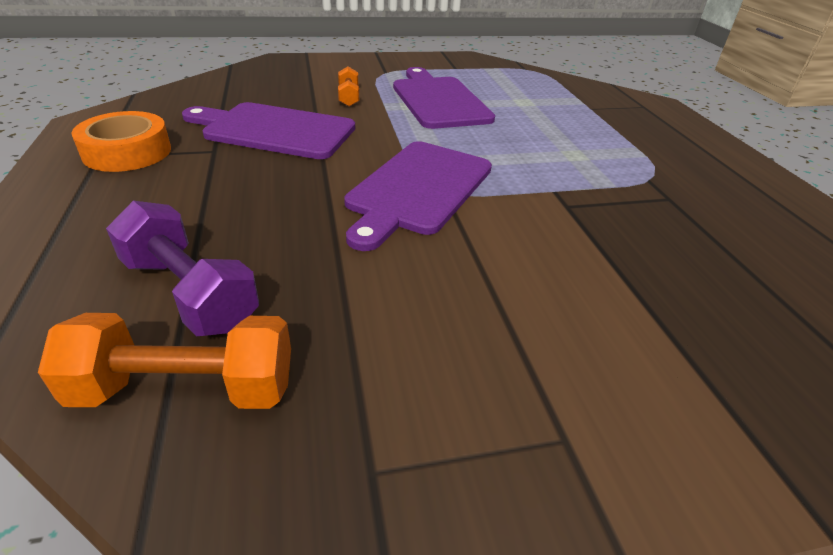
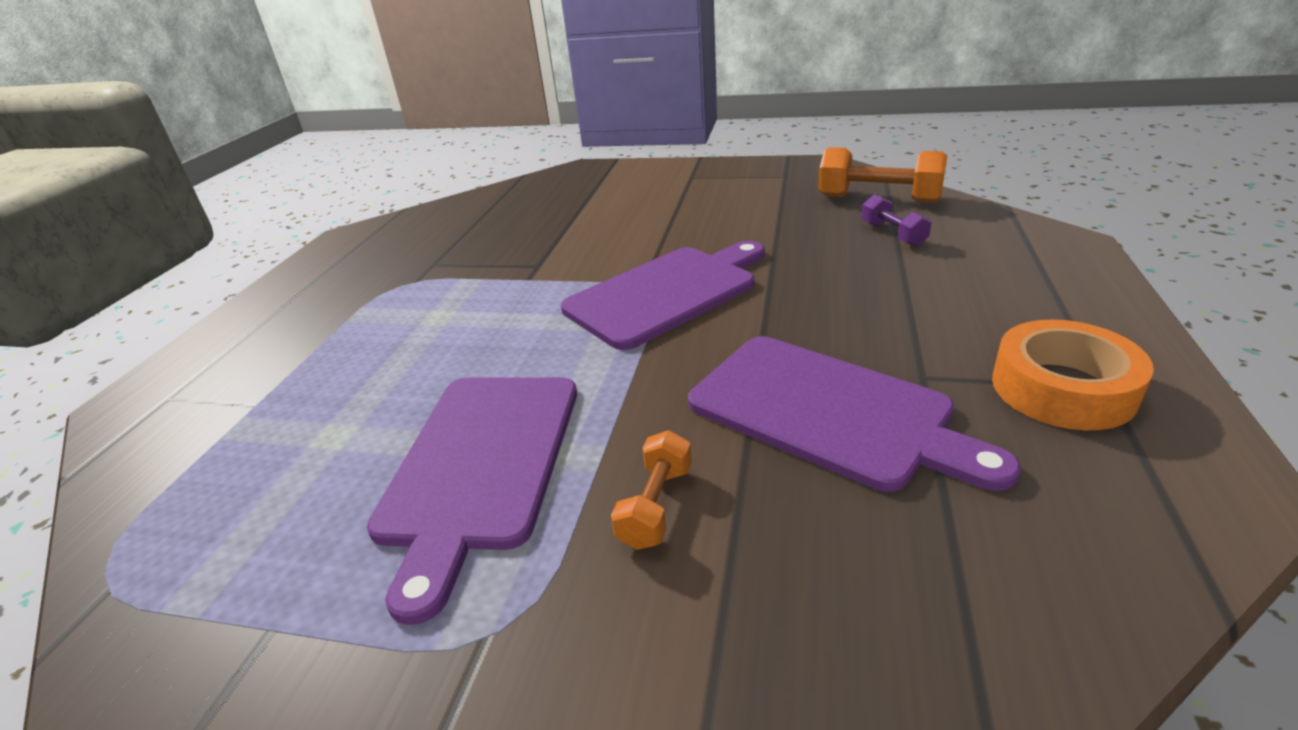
camera: 150 degrees left, 5 degrees down
purple dumbbell [106,201,259,336] -> purple dumbbell [861,194,931,246], size x0.57

